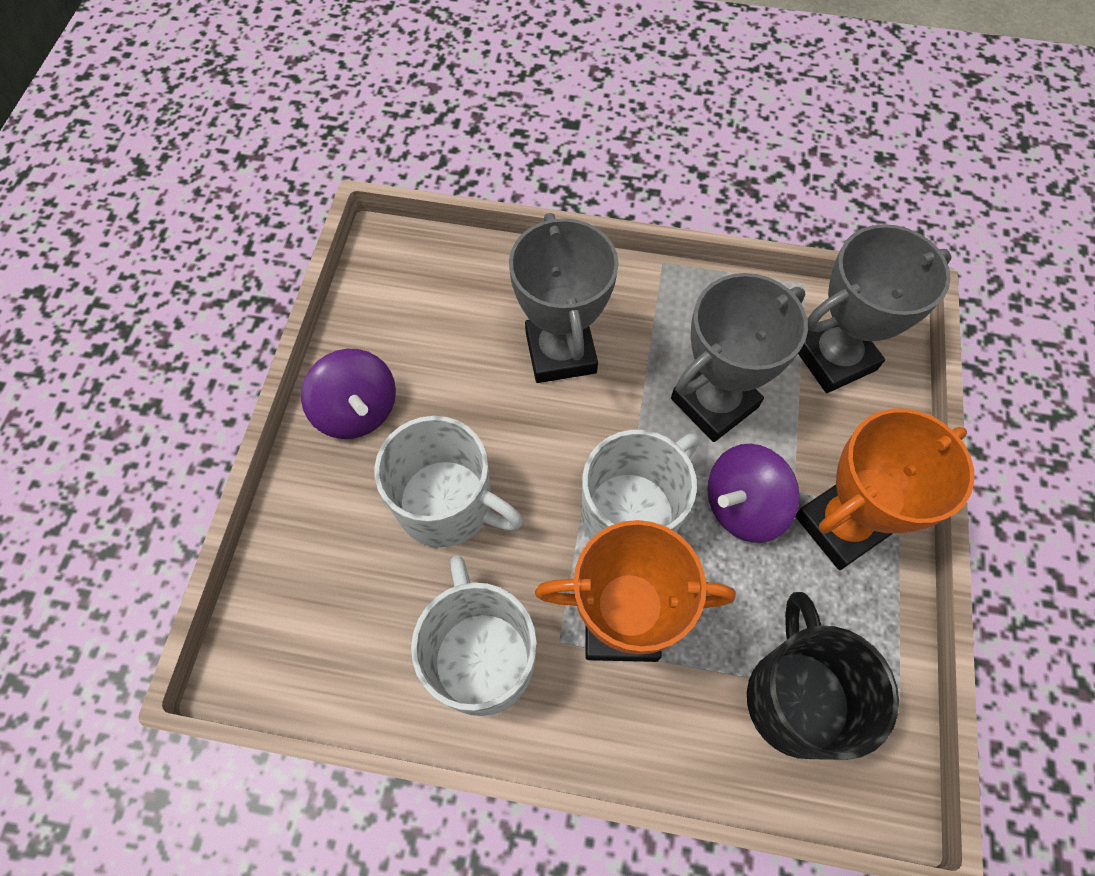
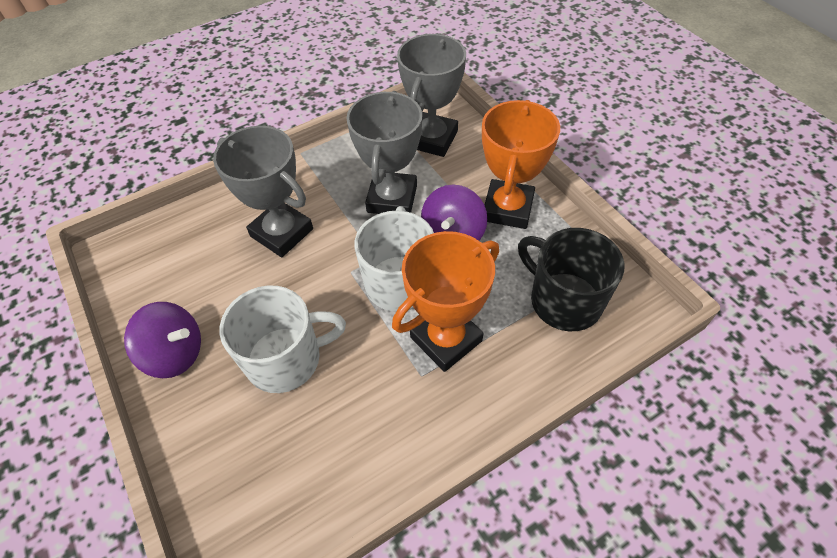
camera: 40 degrees left, 10 degrees down
white mug [411,555,537,716] -> none

